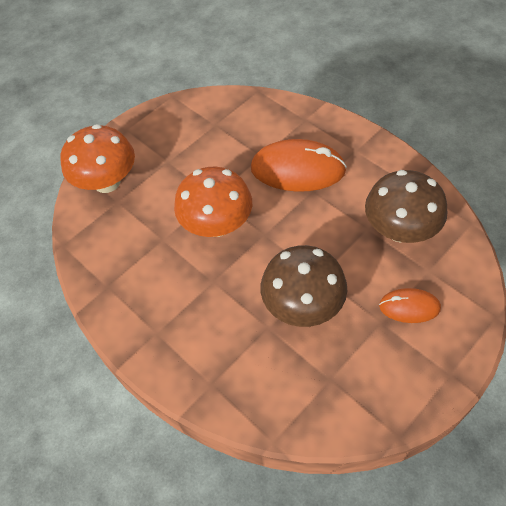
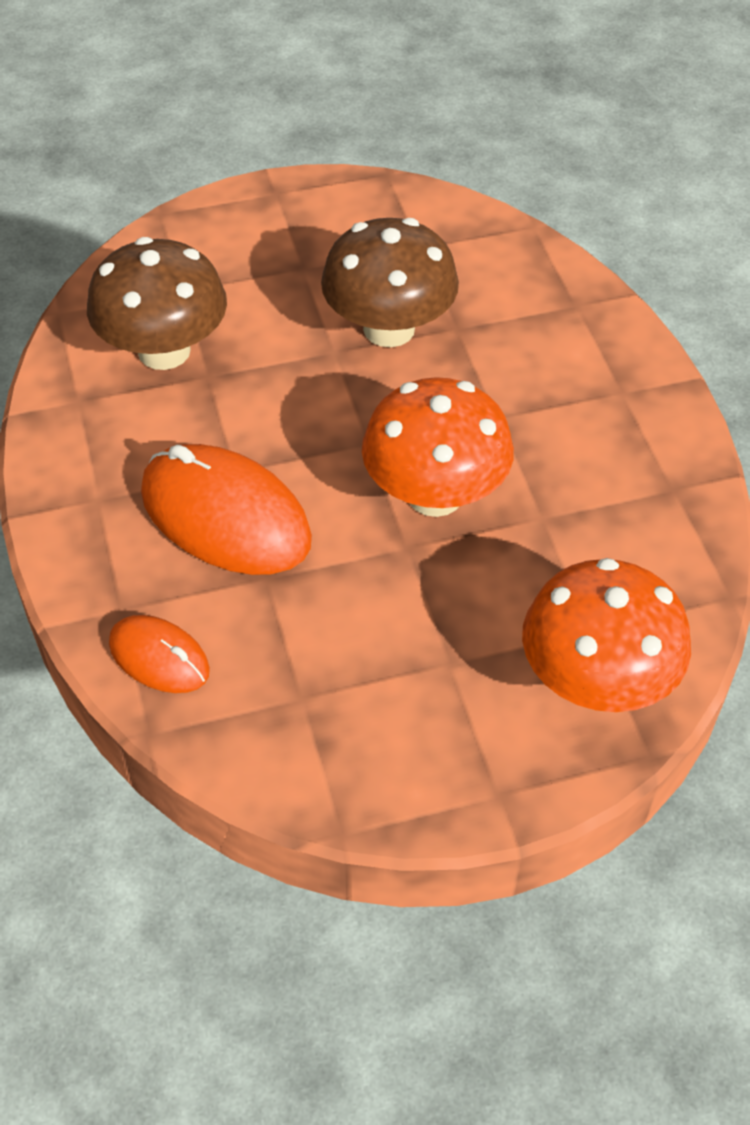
camera: 155 degrees left, 5 degrees down
orange mouse [379,288,441,323] -> orange mouse moved to [109,615,210,693]

